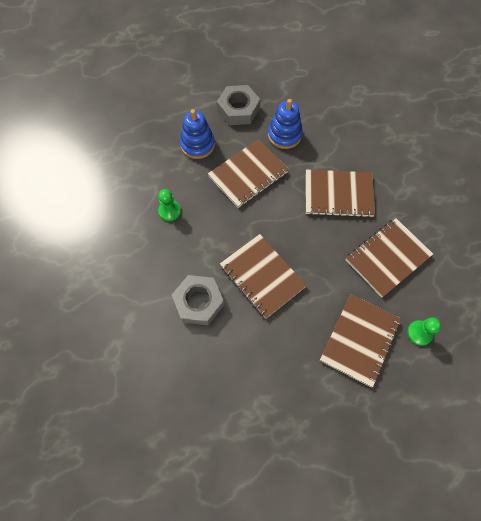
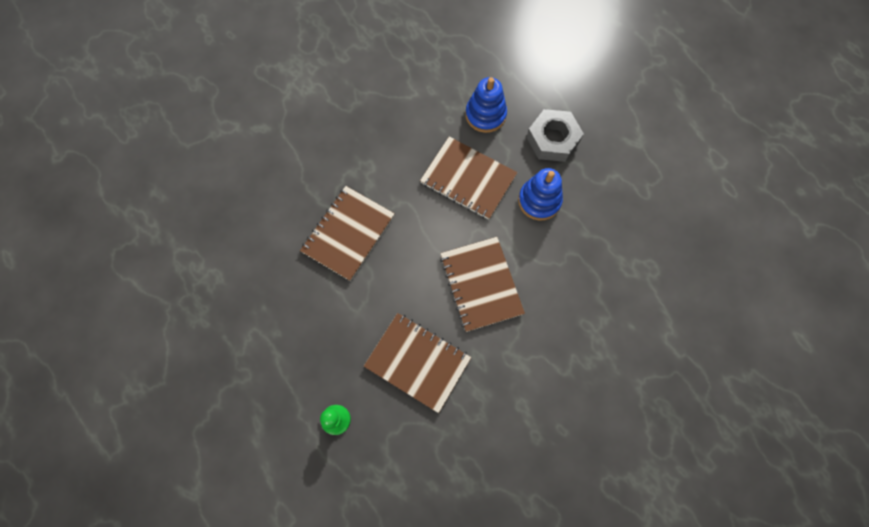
camera: 70 degrees right, 5 degrees up
green pawn [158,189,181,221] -> none
grey nut [172,275,224,325] -> none
brown notebook [320,294,401,387] -> none

